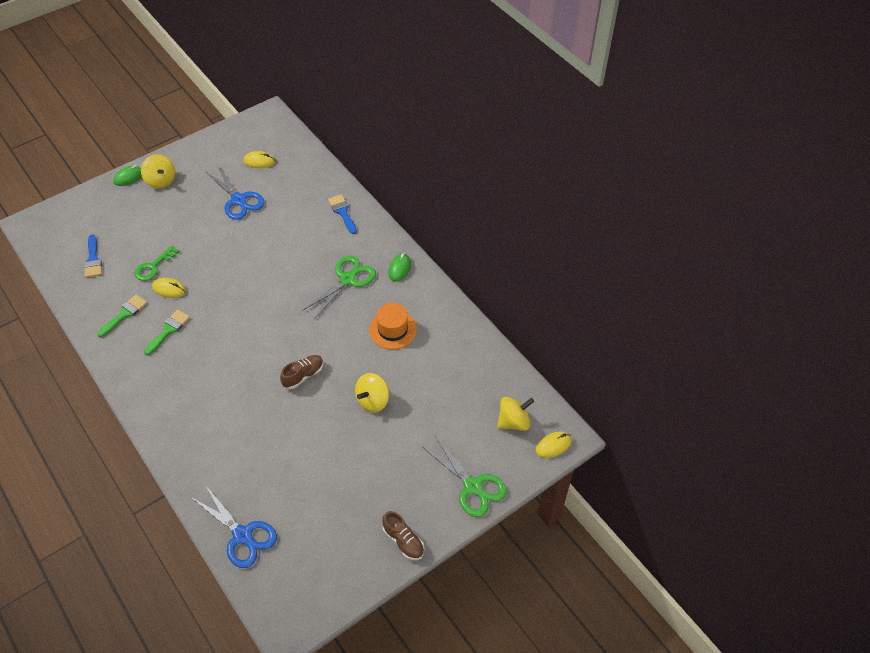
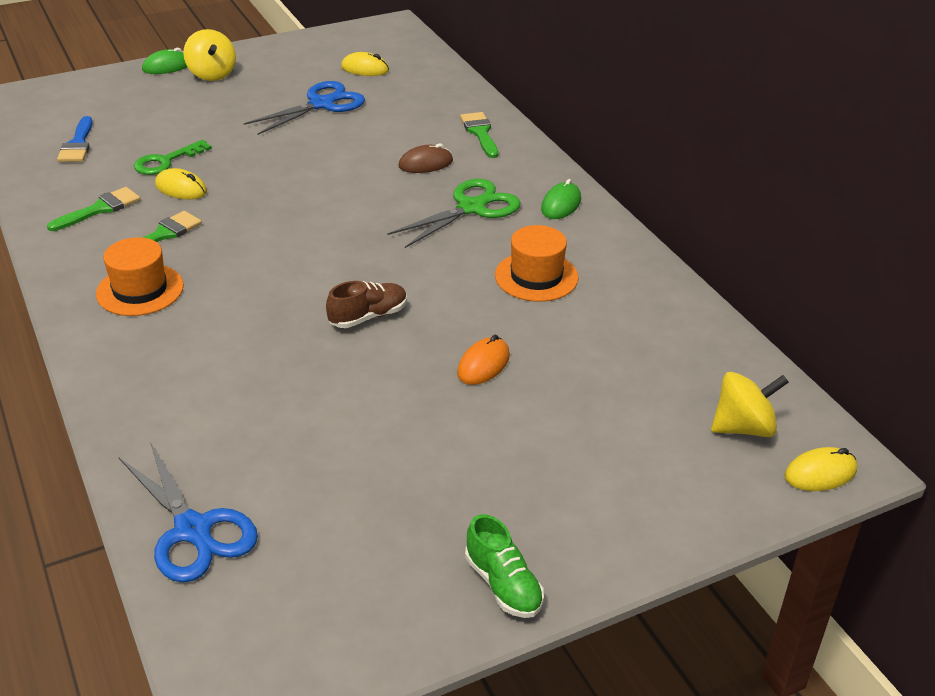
camera: 10 degrees right, 15 degrees down
blue scissors [205,166,265,220] -> blue scissors turned 105 degrees counterclockwise [244,81,365,135]
blue brush [328,195,357,234] -> green brush [460,112,498,158]
yellow spinning top [355,373,389,412] -> orange mouse [457,335,510,385]
brown shoe [382,511,424,560] -> green shoe [465,514,544,618]
green scissors [423,436,507,517] -> none
none -> orange hat [96,237,184,316]
none -> brown mouse [398,143,453,173]

